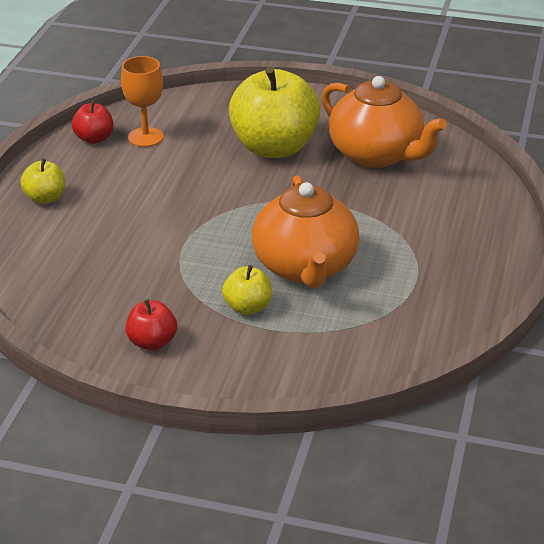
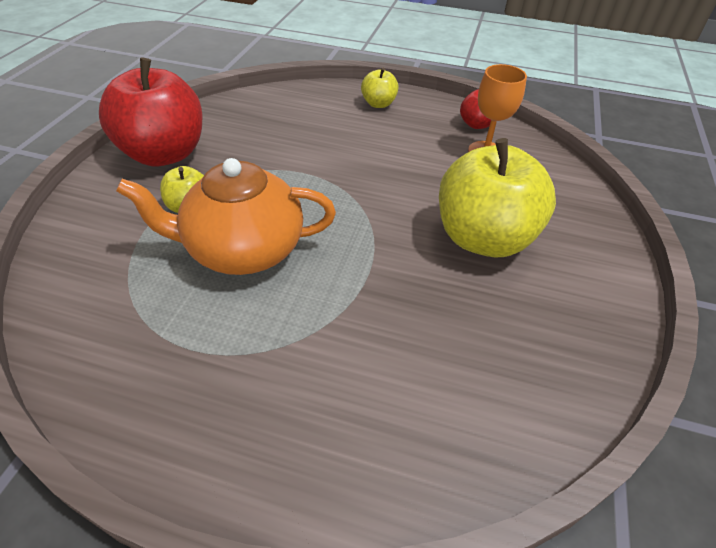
camera: 90 degrees right, 10 degrees up
red apple [126,299,177,351] -> red apple [99,57,202,167], size x2.16
orange teapot [322,76,447,168] -> none

